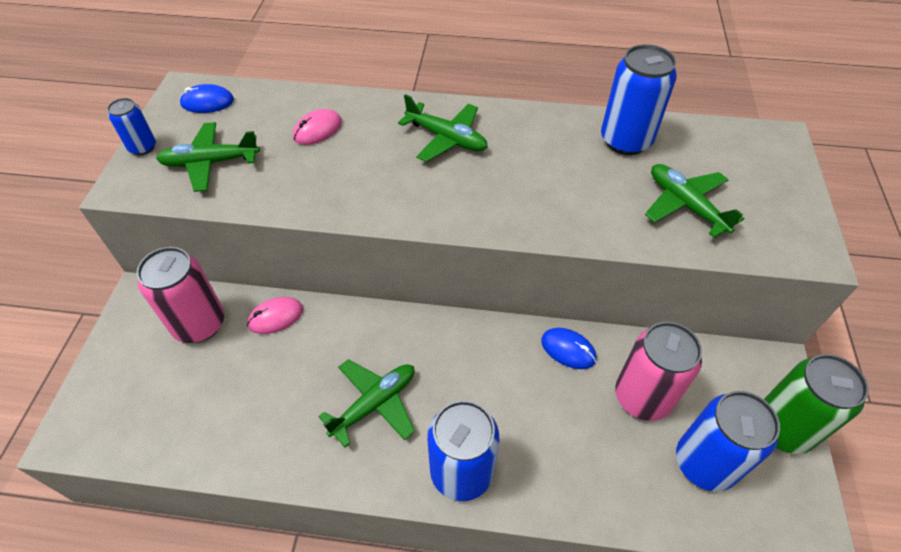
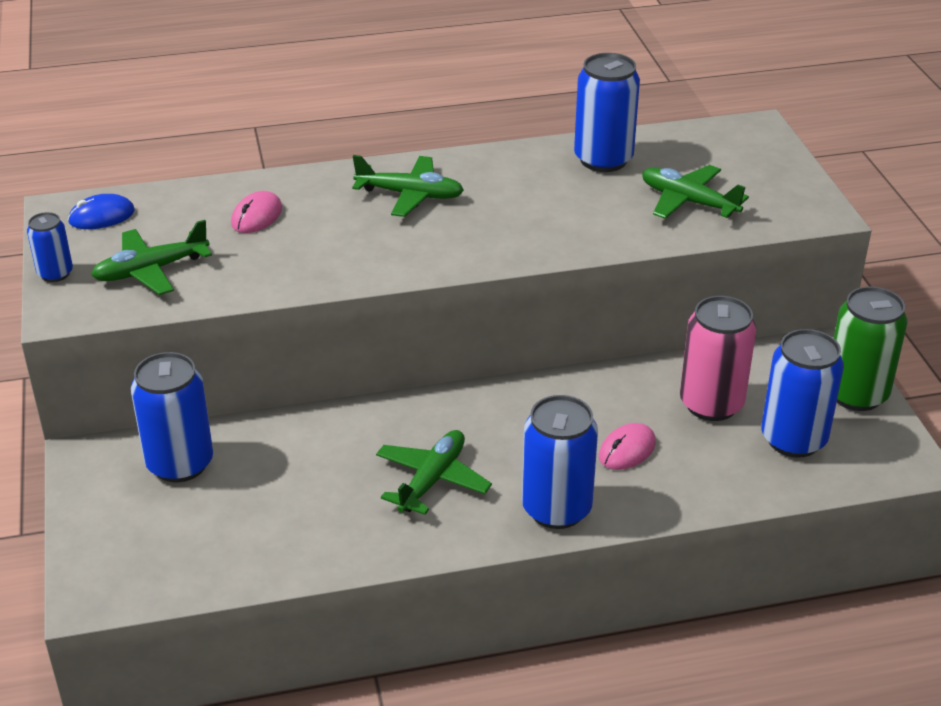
camera: 20 degrees left, 15 degrees down
pink can [137,247,224,343] -> blue can [131,352,213,482]
pink mouse [247,297,303,334] -> pink mouse moved to [599,423,656,470]
blue mouse [541,328,597,369] -> none

